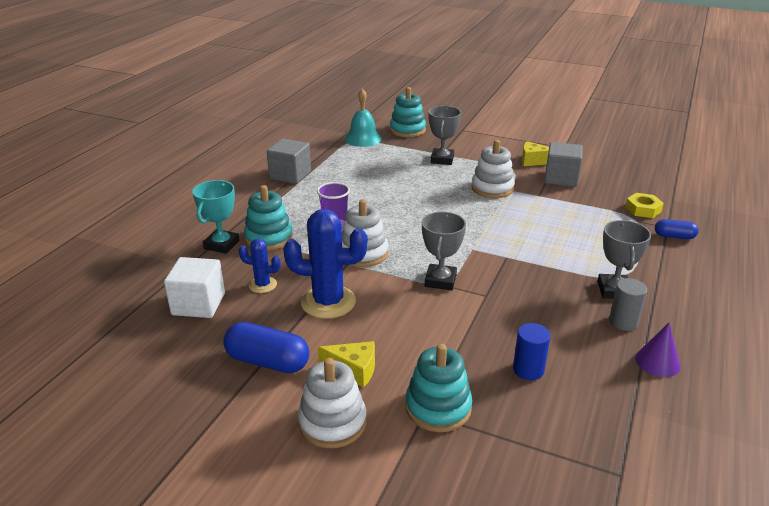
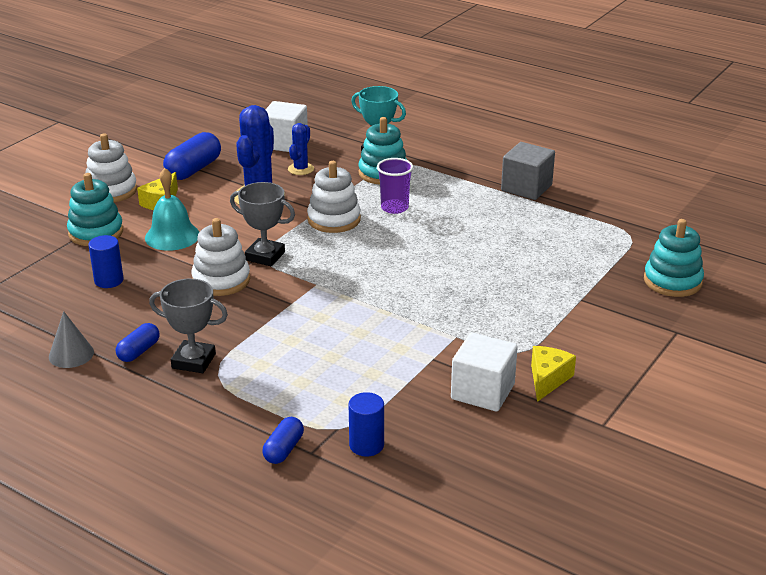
camera: 100 degrees right, 0 degrees up
turquoise bell [345,89,382,147] -> turquoise bell moved to [145,168,199,251]
grey trophy [428,106,461,165] -> none
white stacking toy [471,140,515,198] -> white stacking toy moved to [191,218,250,296]
grey cube [544,142,583,187] -> white cube [451,333,518,412]
grey cylinder [609,278,647,331] -> blue capsule [116,323,160,362]
yellow nut [625,193,664,218] -> blue cylinder [348,392,384,456]
purple cone [635,322,681,377] -> grey cone [49,311,94,368]

